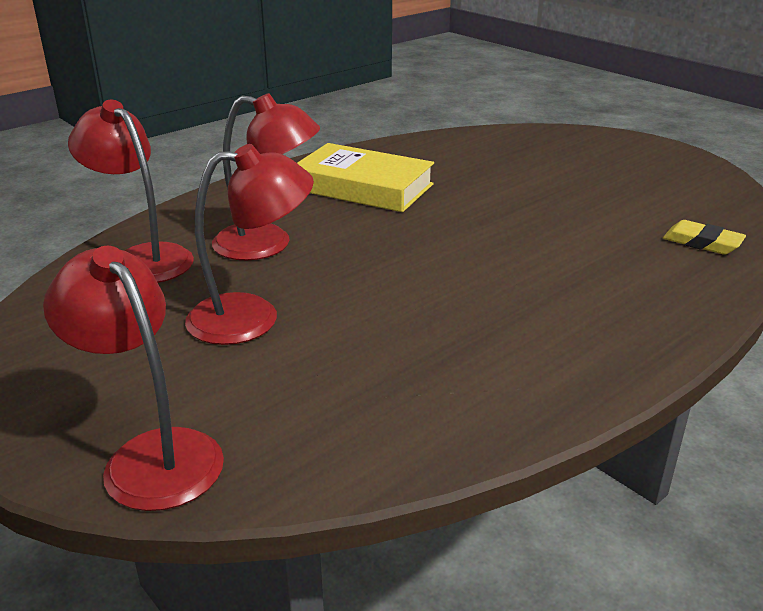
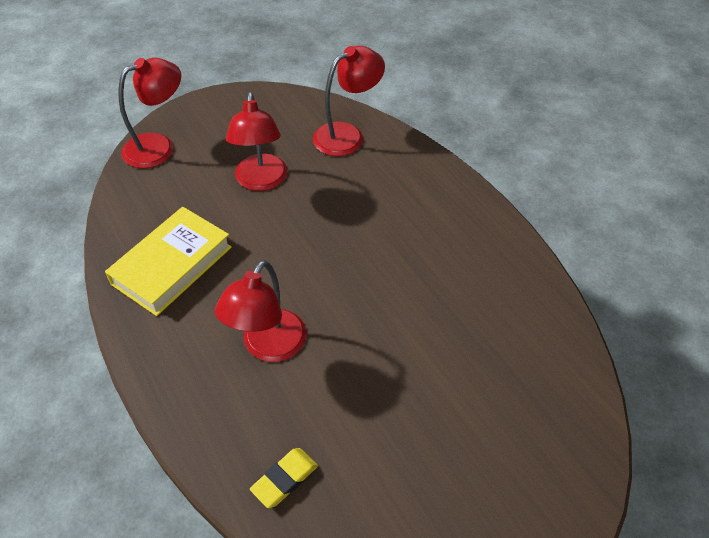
camera: 100 degrees right, 20 degrees up
red lamp [212,93,320,260] -> red lamp moved to [215,260,307,362]
yellow book [297,143,434,212] -> yellow book moved to [105,207,232,316]

